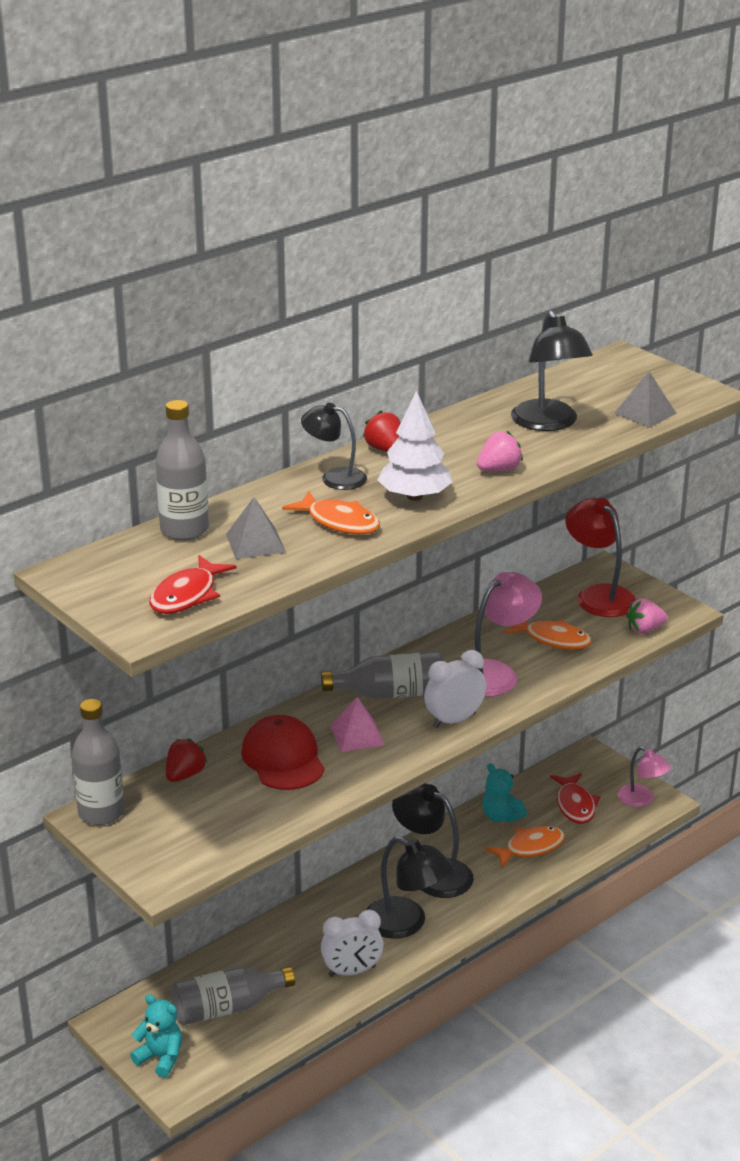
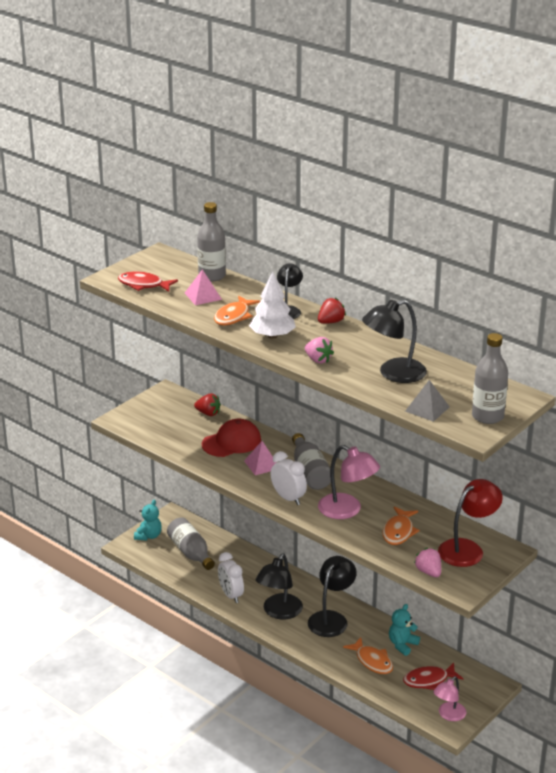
camera: 80 degrees right, 0 degrees up
grey bottle [72,699,125,825] -> grey bottle moved to [472,333,508,424]
grey pyramid [226,497,286,559] -> pink pyramid [185,269,222,305]

